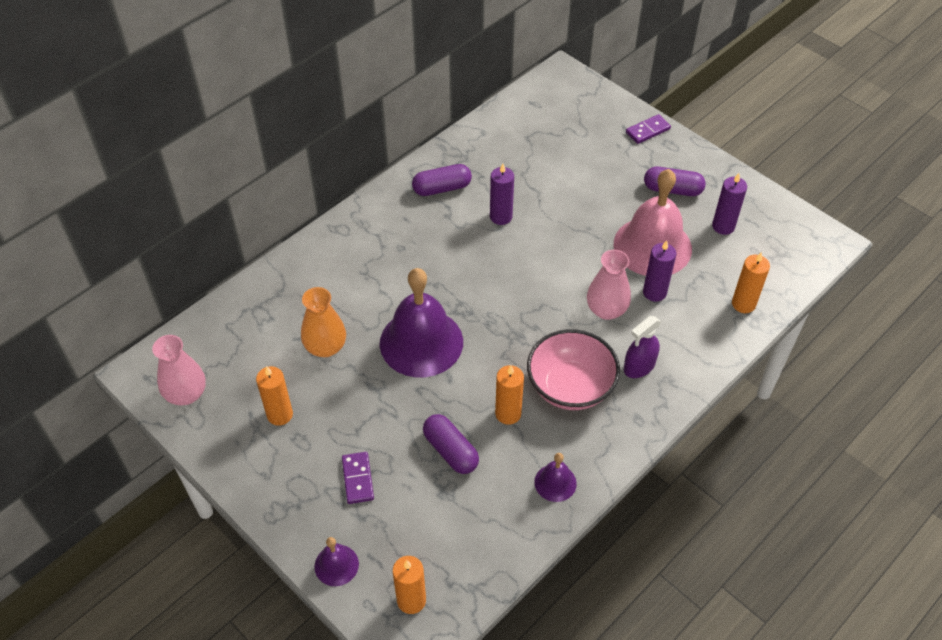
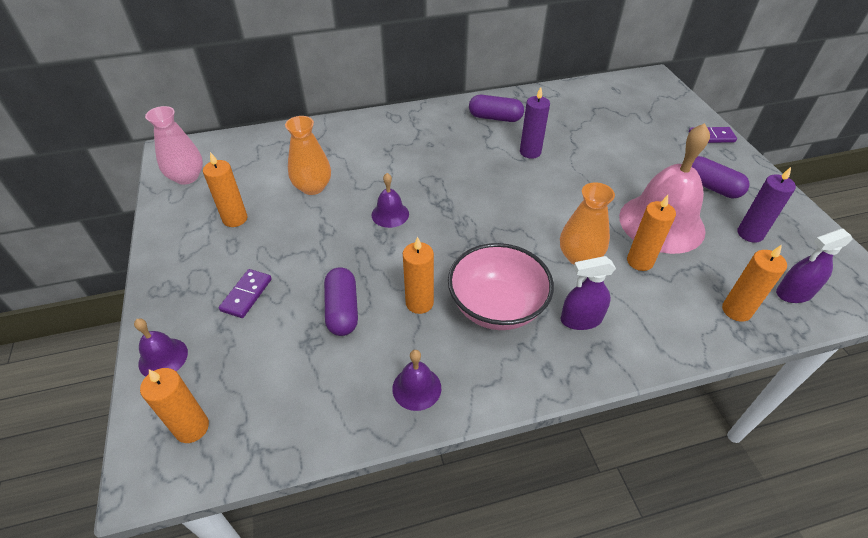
camera: 30 degrees right, 5 degrees down
purple bell [380,268,463,377] -> purple bell [372,173,409,228], size x0.46
pink vase [587,250,631,320] -> orange vase [560,182,615,265]
purple candle [643,240,677,302] -> orange candle [627,195,676,271]
none -> purple spray bottle [776,229,853,303]

